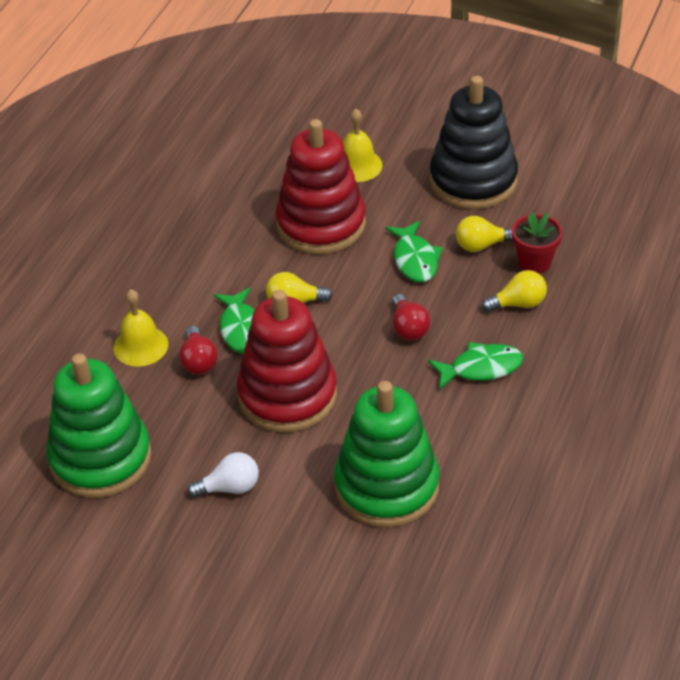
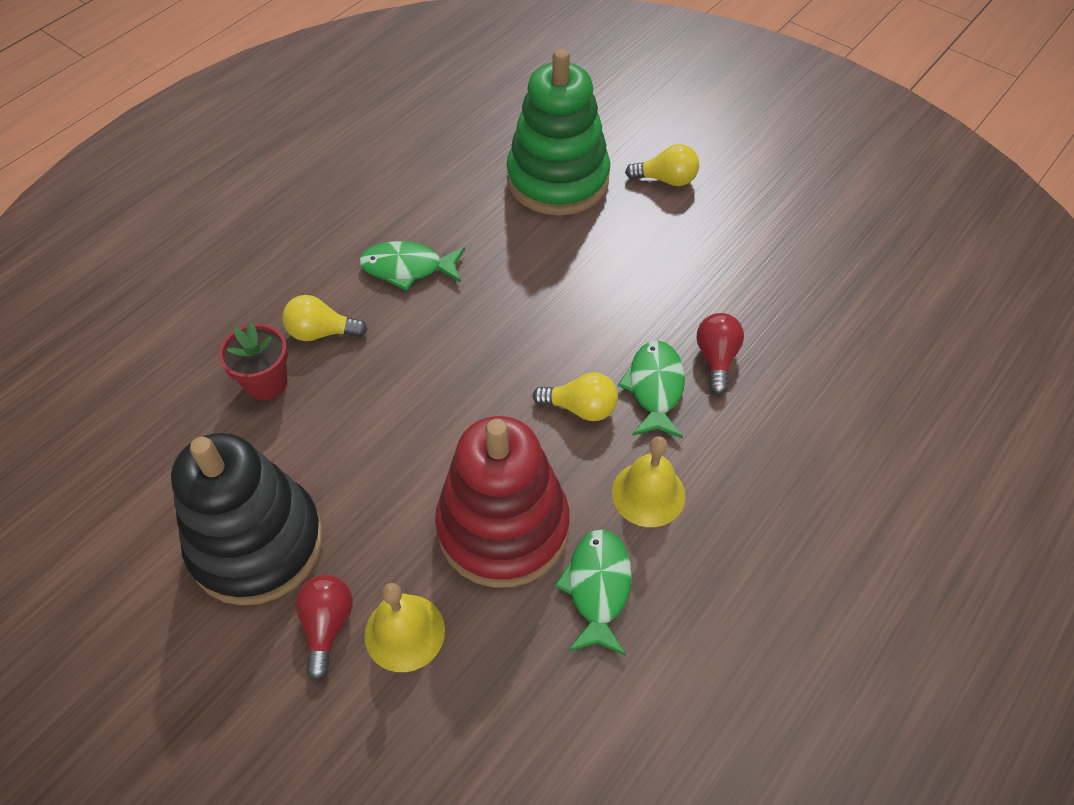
camera: 165 degrees left, 10 degrees up
green stacking toy [46,353,152,498] -> none
yellow bell [114,289,168,367] -> yellow bell moved to [612,436,686,527]
white light bulb [187,452,259,498] -> none
red stacking toy [237,290,337,432] -> none
green fish [385,221,443,282] -> green fish moved to [554,529,632,656]
red light bulb [392,294,431,341] -> red light bulb moved to [295,575,353,680]
yellow light bulb [456,216,513,252] -> yellow light bulb moved to [625,144,699,186]

